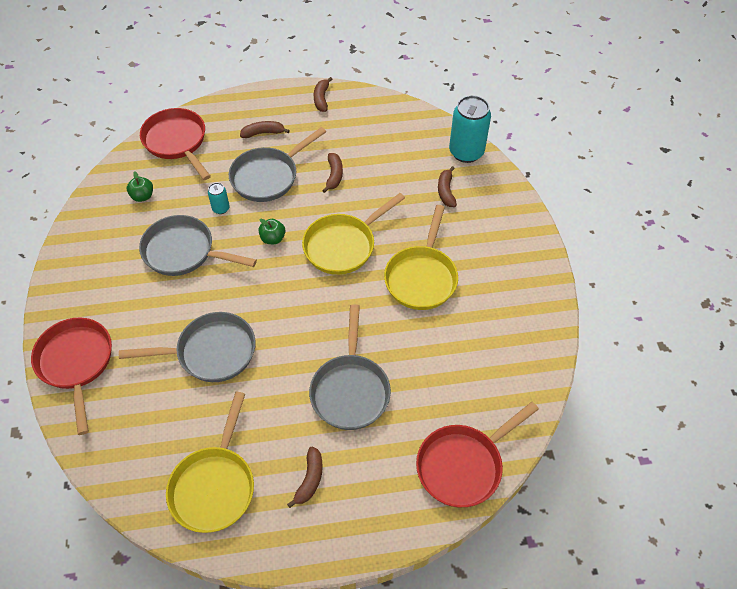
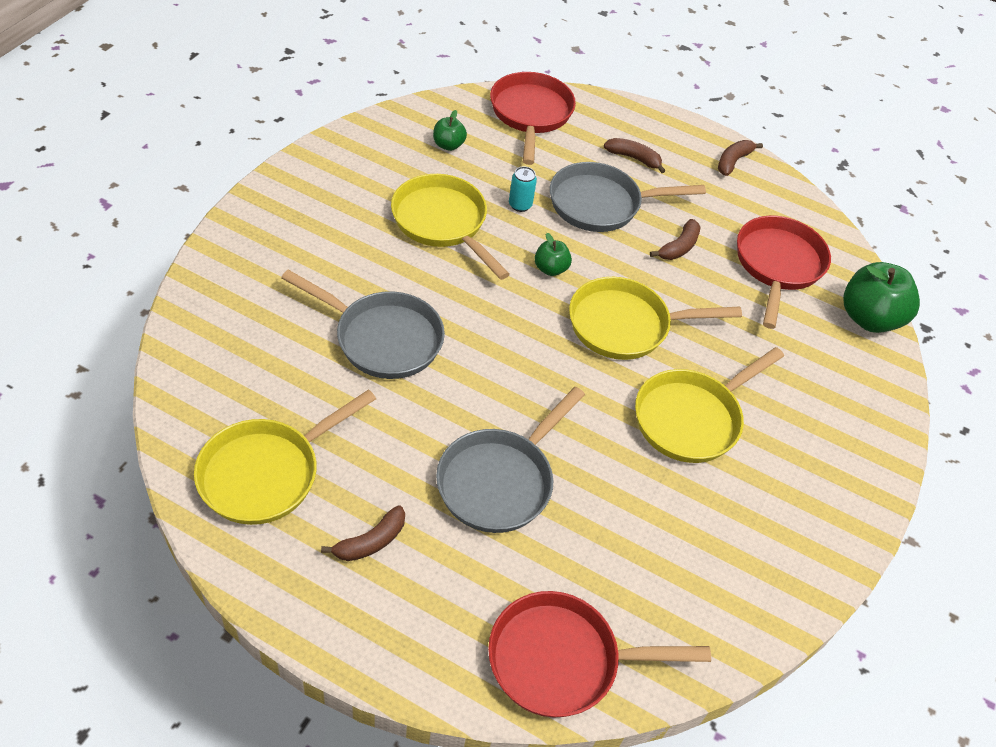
camera: 30 degrees right, 5 degrees down
red pan [31,317,112,435] -> red pan moved to [737,216,831,329]
grey pan [139,215,257,276] -> yellow pan [391,174,510,280]
brown banana [438,166,457,207] -> none
turquoise can [449,95,491,163] -> green apple [843,262,920,333]

